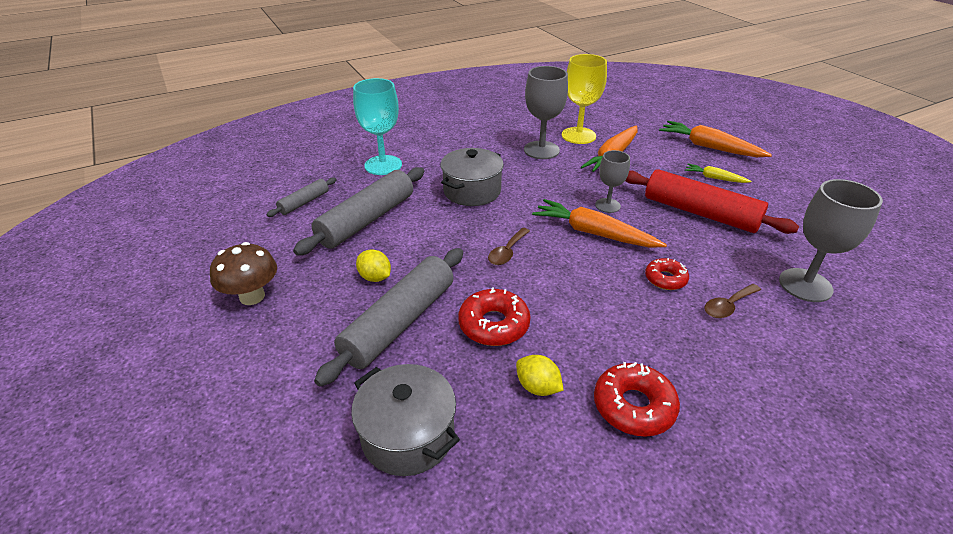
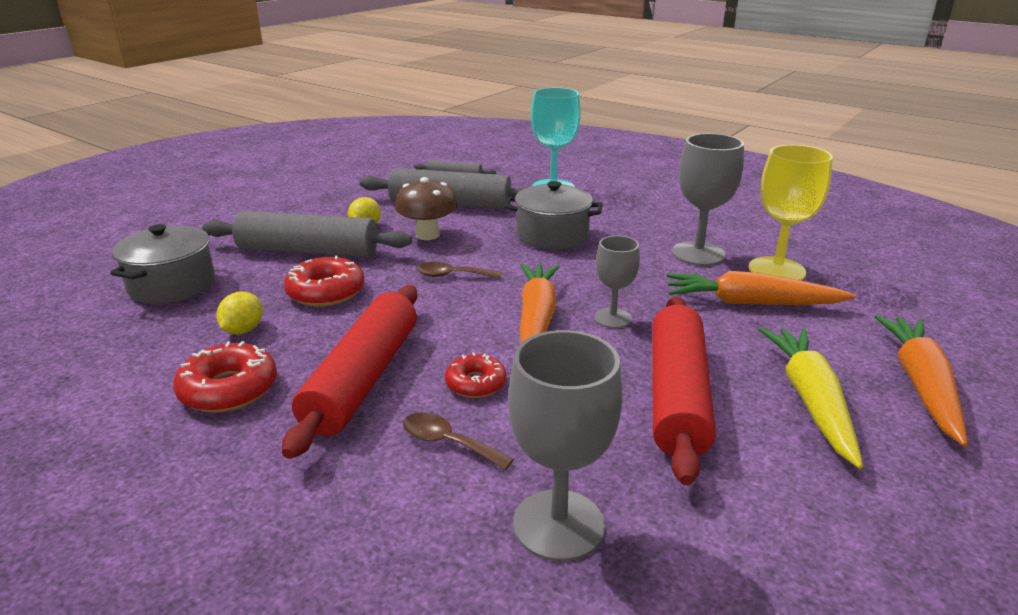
camera: 65 degrees right, 10 degrees down
brown mushroom [210,242,277,305] -> brown mushroom moved to [395,177,457,240]
yellow carrot [685,164,752,183] -> yellow carrot [759,328,863,469], size x1.86
none -> red rolling pin [282,285,418,459]

